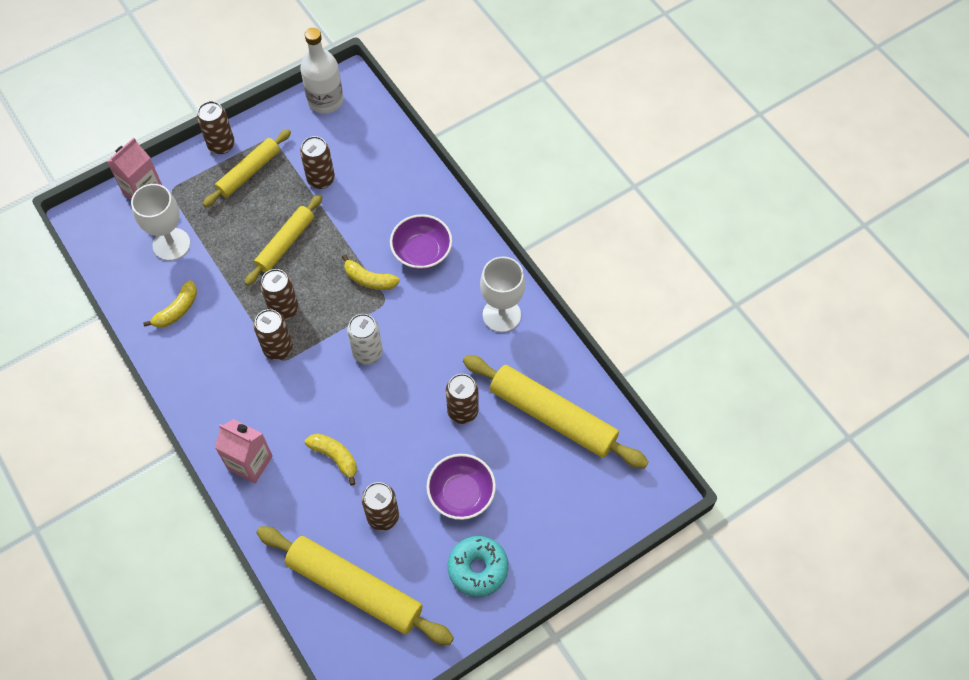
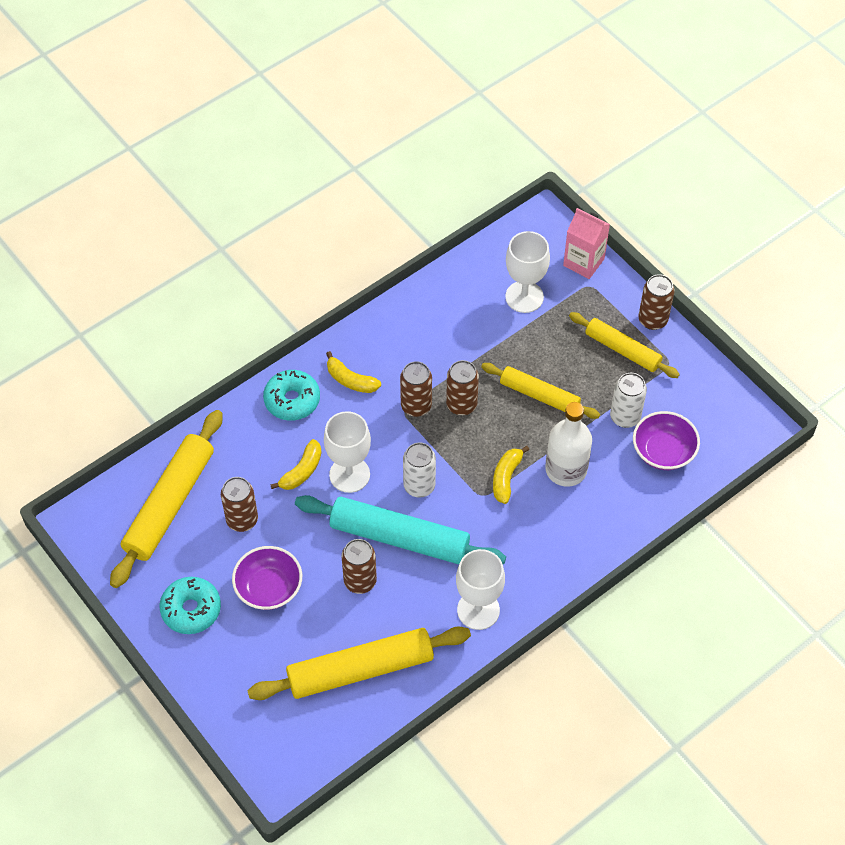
camera: 85 degrees right, 5 degrees down
yellow banana [143,281,197,328] -> yellow banana moved to [326,351,381,393]
pink carton [215,419,273,483] -> turquoise donut [263,370,320,421]
white bottle [300,28,343,114] -> white bottle moved to [545,402,592,487]
brown can [300,136,335,189] -> white can [610,373,647,428]
purple bowl [390,214,452,270] -> purple bowl moved to [633,411,700,470]
yellow rolling pin [463,355,649,469] -> yellow rolling pin turned 45 degrees clockwise [247,626,471,700]
none -> turquoise rolling pin [295,495,506,564]
none -> white goblet [324,411,371,493]

